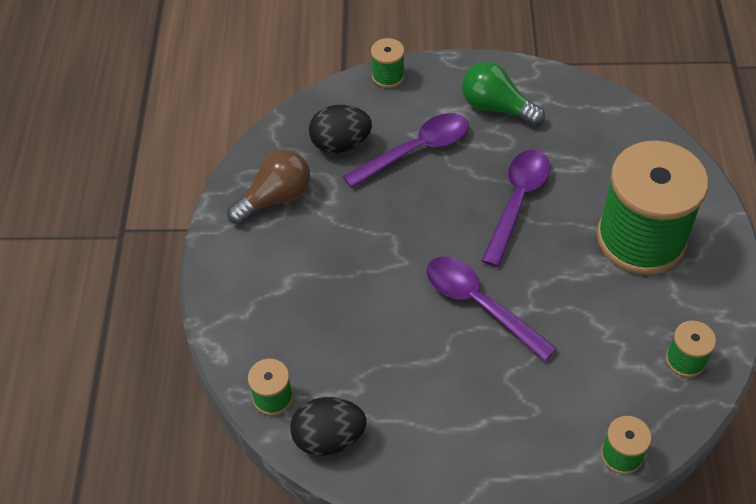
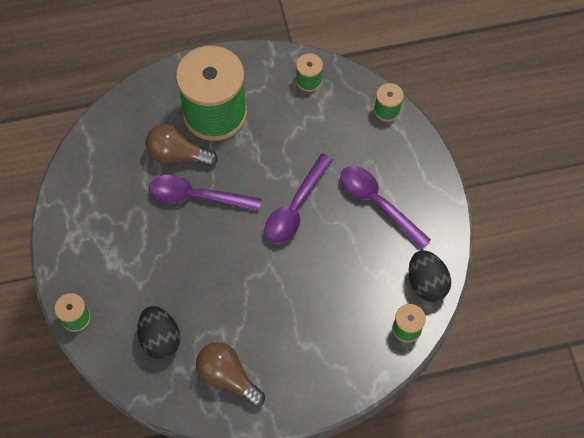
camera: 105 degrees left, 10 degrees up
purple spoon [343,113,469,188] -> purple spoon moved to [340,166,431,249]
green light bulb [462,62,545,126] -> none
none -> brown light bulb [145,124,218,167]

